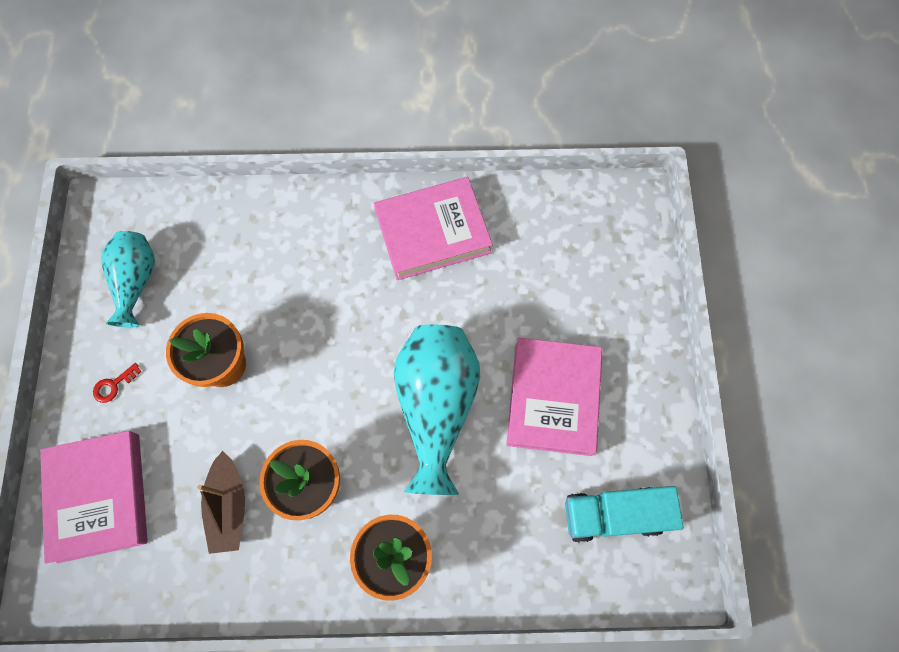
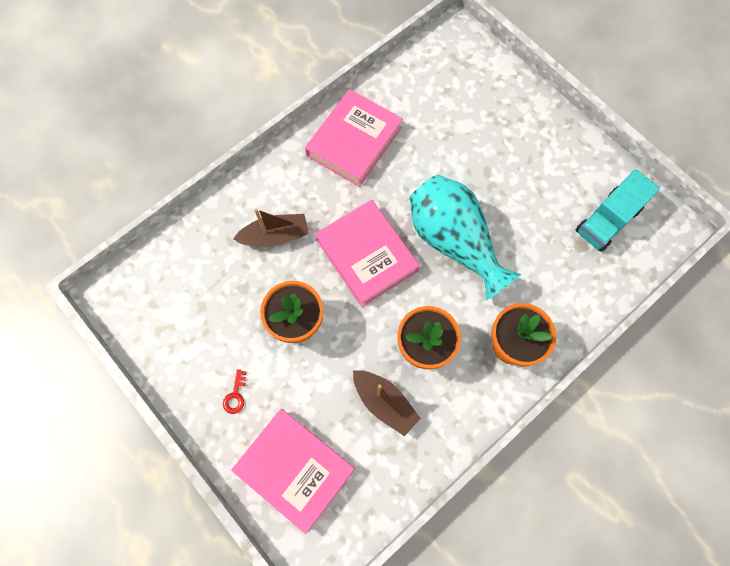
camera: 40 degrees left, 0 degrees up
turquoise vase [101,231,155,327] -> none
pink book [506,338,603,456] -> pink book moved to [315,200,420,307]
none -> brown boat [233,209,309,247]

